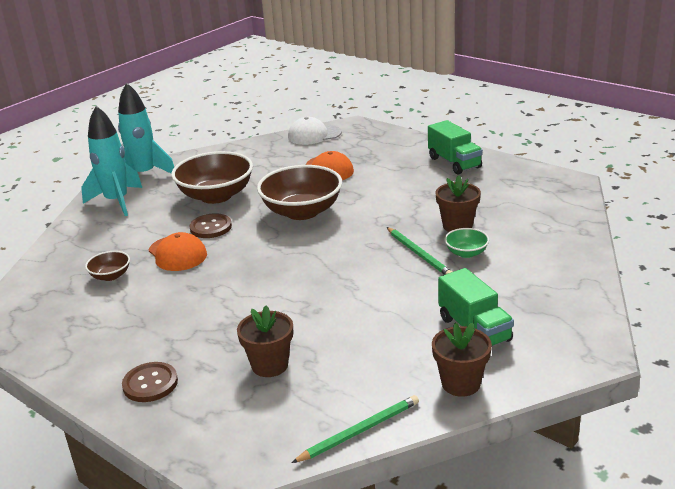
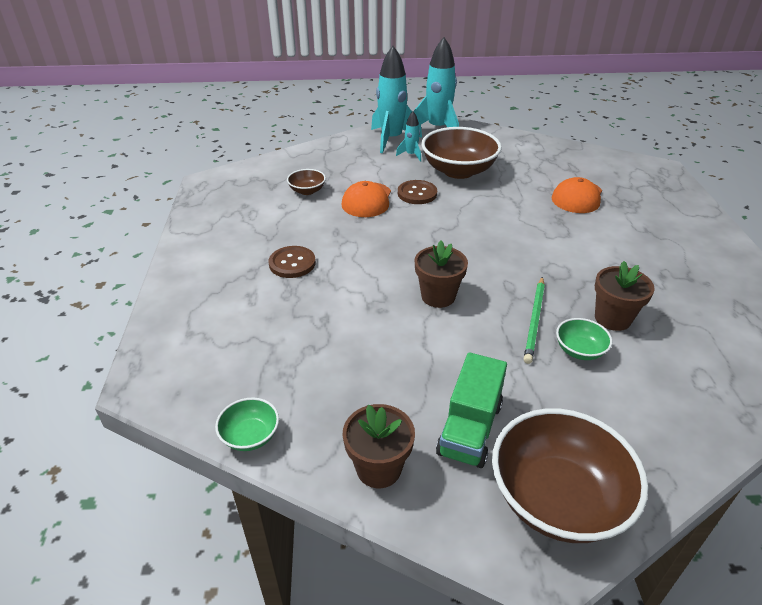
camera: 45 degrees right, 10 degrees up
brown button [122,362,178,402] -> brown button moved to [269,246,316,278]
brown flower pot [237,305,293,377] -> brown flower pot moved to [415,240,468,308]
brown bowl [257,165,342,220] -> brown bowl moved to [492,408,648,543]
white cap [288,117,342,145] -> none
green pencil [292,395,419,463] -> green bowl [215,398,279,451]
green truck [428,120,483,175] -> none
none -> turquoise rocket [396,111,421,162]

